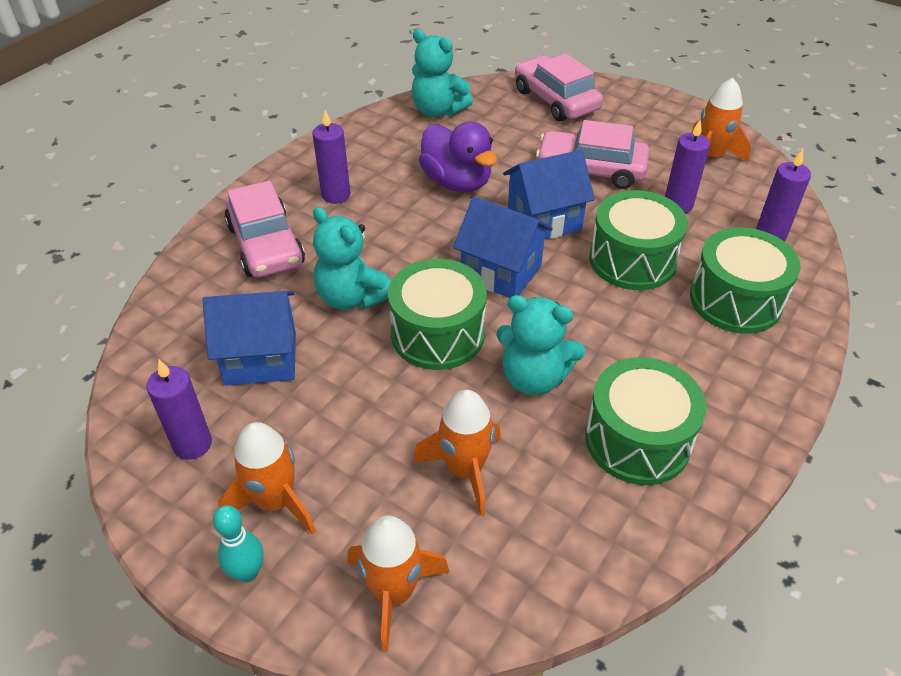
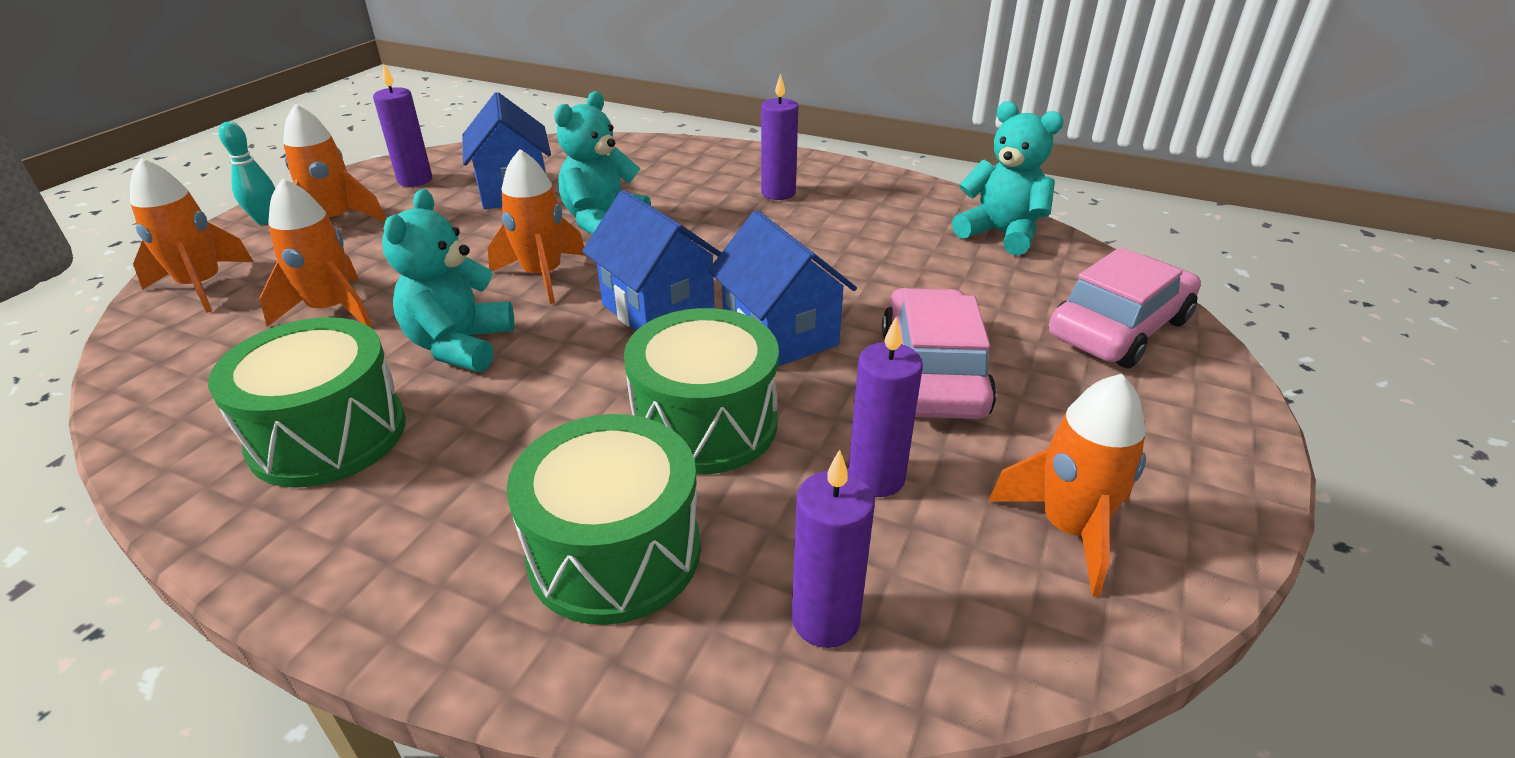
camera: 80 degrees right, 10 degrees down
pink car [224,181,305,278] -> none
green drum [388,259,487,370] -> orange rocket [488,149,587,304]
turquoise teddy bear [412,29,473,117] -> turquoise teddy bear turned 105 degrees clockwise [952,101,1064,256]
purple duck [419,121,497,192] -> none
blue house [453,196,553,298] -> blue house turned 60 degrees counterclockwise [582,190,722,331]

